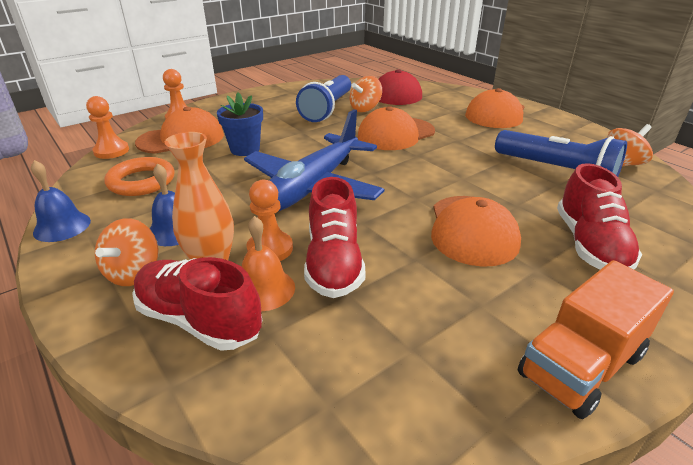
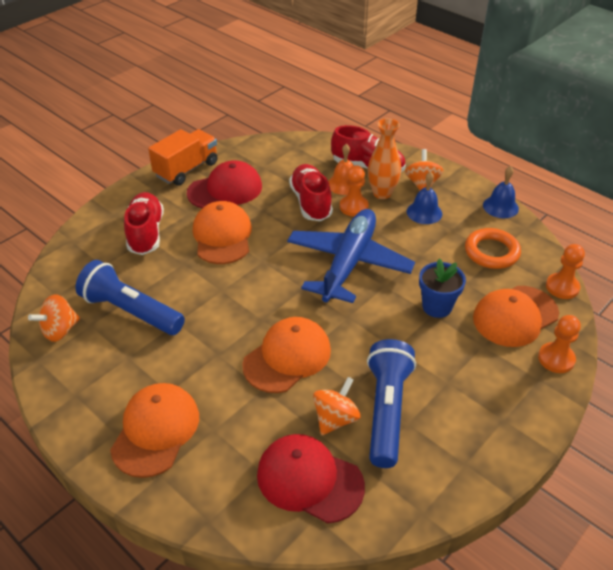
camera: 170 degrees right, 10 degrees up
none -> red cap [187,160,262,208]

